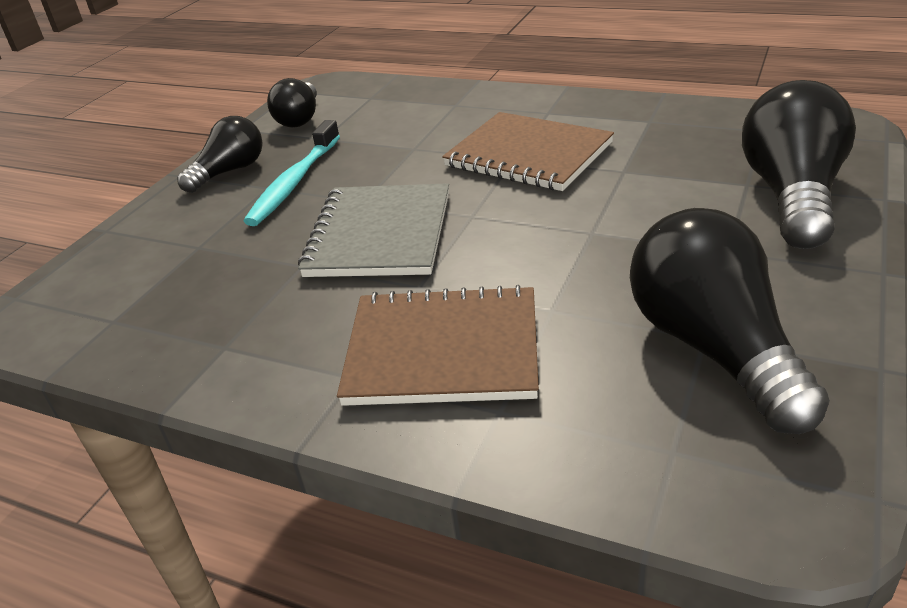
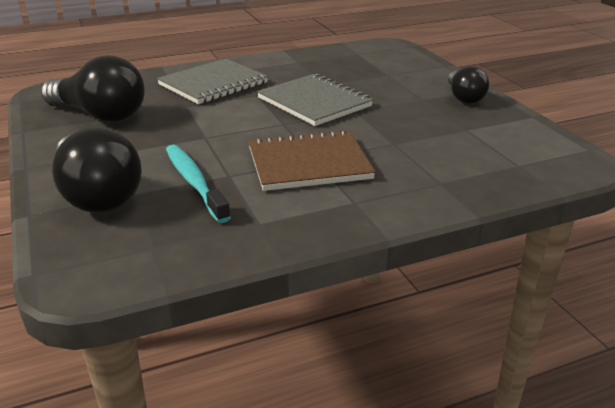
camera: 130 degrees right, 5 degrees down
turquoise toothbrush [243,120,340,226] -> turquoise toothbrush moved to [166,145,231,223]
black light bulb [267,78,317,128] -> none
brown notebook [337,285,539,406] -> grey notebook [157,59,268,104]

